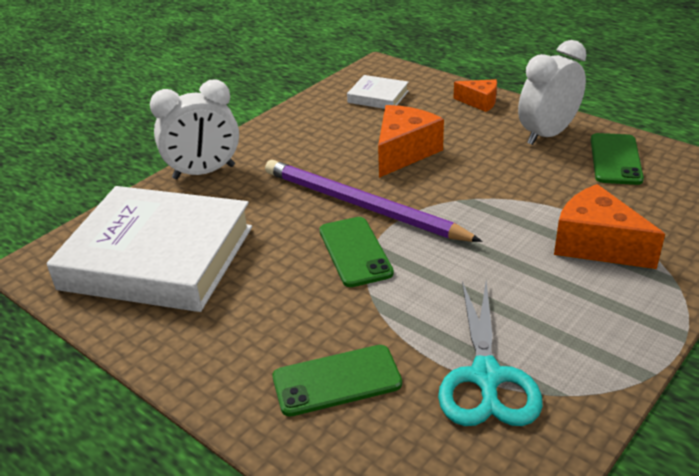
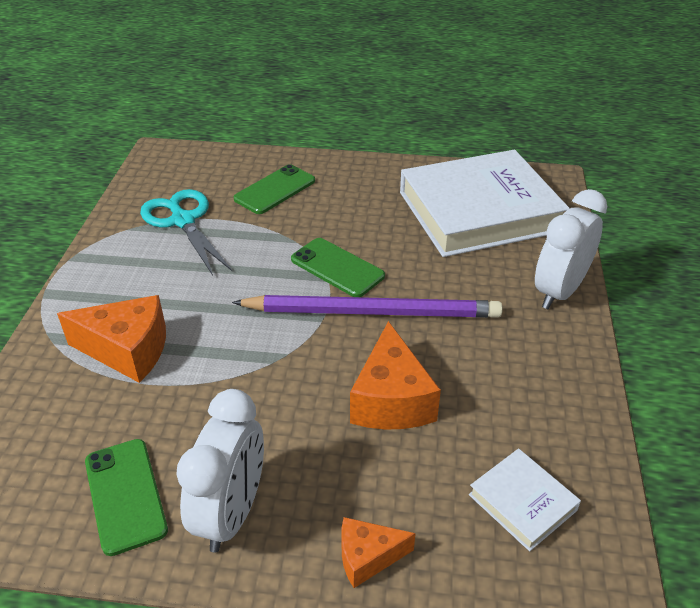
camera: 145 degrees right, 5 degrees up
white book [347,75,409,109] -> white book turned 60 degrees clockwise [469,448,581,551]

